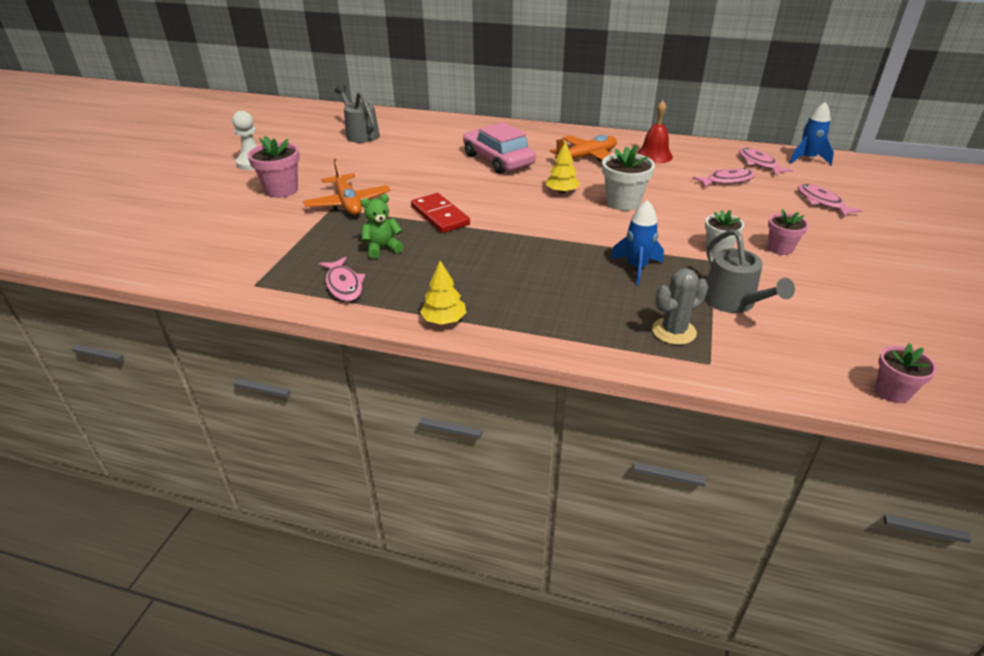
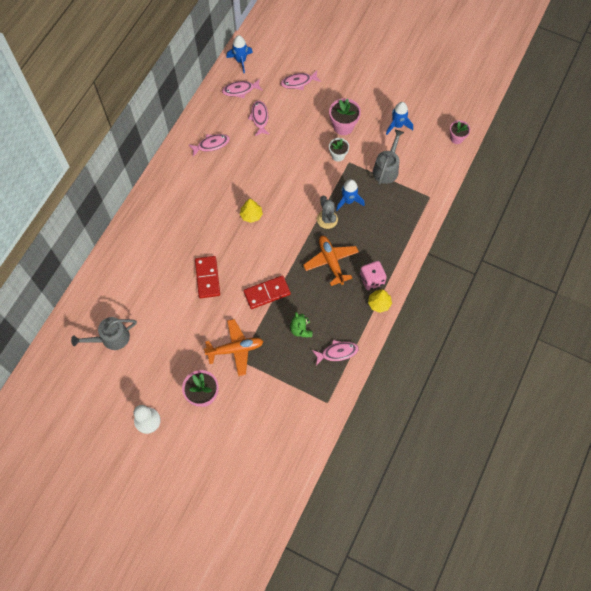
camera: 80 degrees left, 30 degrees up
pink car [463,122,536,174] -> none
orange plane [550,135,617,161] -> orange plane moved to [303,236,359,286]
white flower pot [602,145,655,211] -> none
red bell [636,100,673,164] -> pink fish [188,134,230,157]
grey cactus [652,268,708,345] -> grey cactus moved to [317,195,338,229]
grey watering can [704,230,795,313] -> grey watering can turned 60 degrees counterclockwise [373,130,404,185]
pink flower pot [768,209,809,255] -> pink flower pot [329,98,361,135], size x1.55
none -> red domino [195,256,220,298]
none -> pink dice [360,261,387,290]
none -> blue rocket [386,102,413,135]

